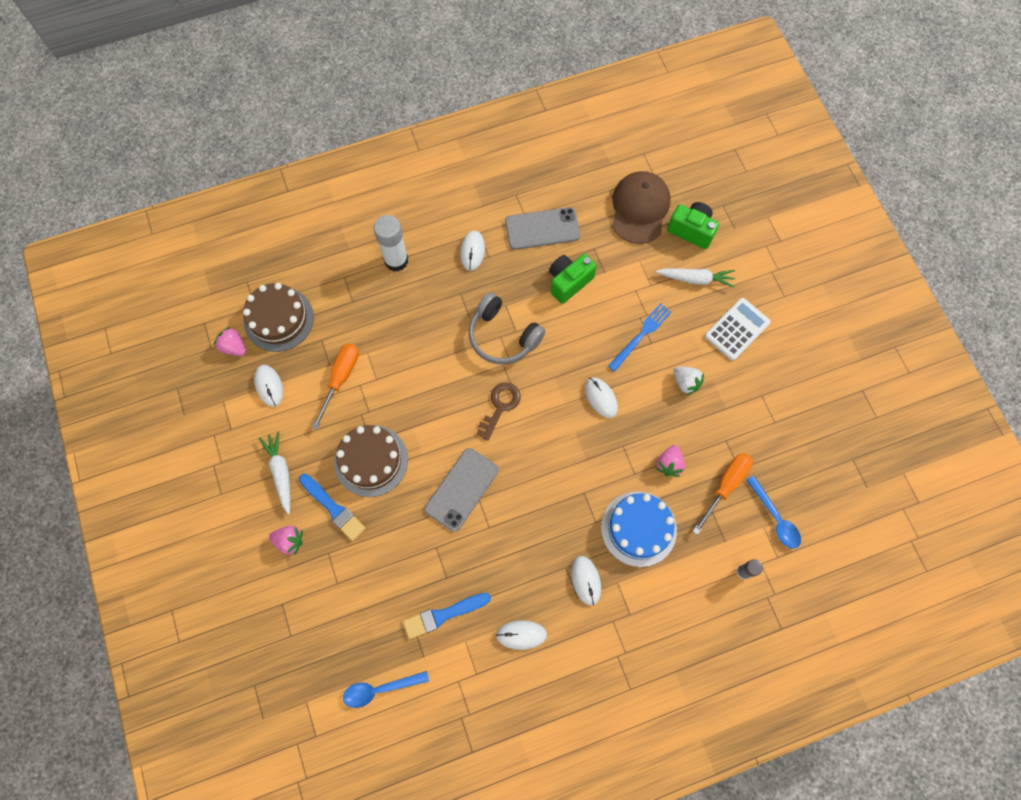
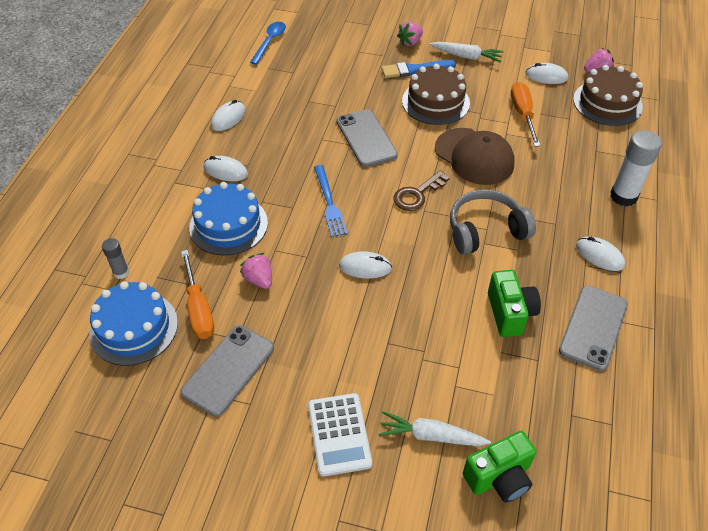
camera: 125 degrees right, 20 degrees down
orange screwdriver [312,343,359,429] -> orange screwdriver turned 150 degrees counterclockwise [511,82,540,147]
blue brush [403,593,491,639] -> none
brown key [477,382,521,441] -> brown key turned 75 degrees clockwise [393,171,449,211]
blue fork [608,303,672,372] -> blue fork moved to [314,165,348,237]
brown cap [612,171,670,244] -> brown cap moved to [435,128,515,185]
white carrot [655,268,735,288] -> white carrot turned 60 degrees clockwise [379,411,491,446]
white strawberry [674,366,704,396] -> none
blue spoon [746,476,801,549] -> blue cake [89,281,178,366]
none -> grey phone [181,325,274,417]

